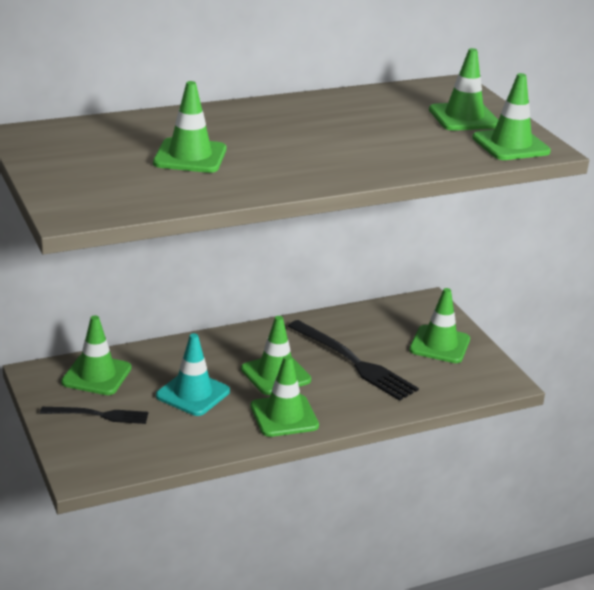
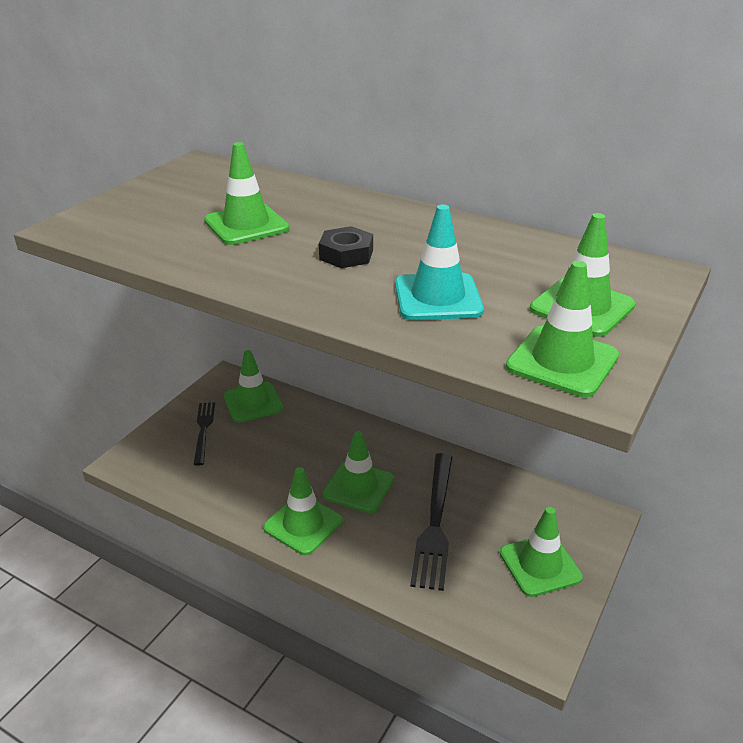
camera: 55 degrees right, 5 degrees up
black fork [40,407,148,424] -> black fork turned 150 degrees counterclockwise [193,402,215,466]
turquoise traffic cone [156,333,230,416] -> turquoise traffic cone moved to [395,205,484,320]
none -> black nut [319,226,373,268]

